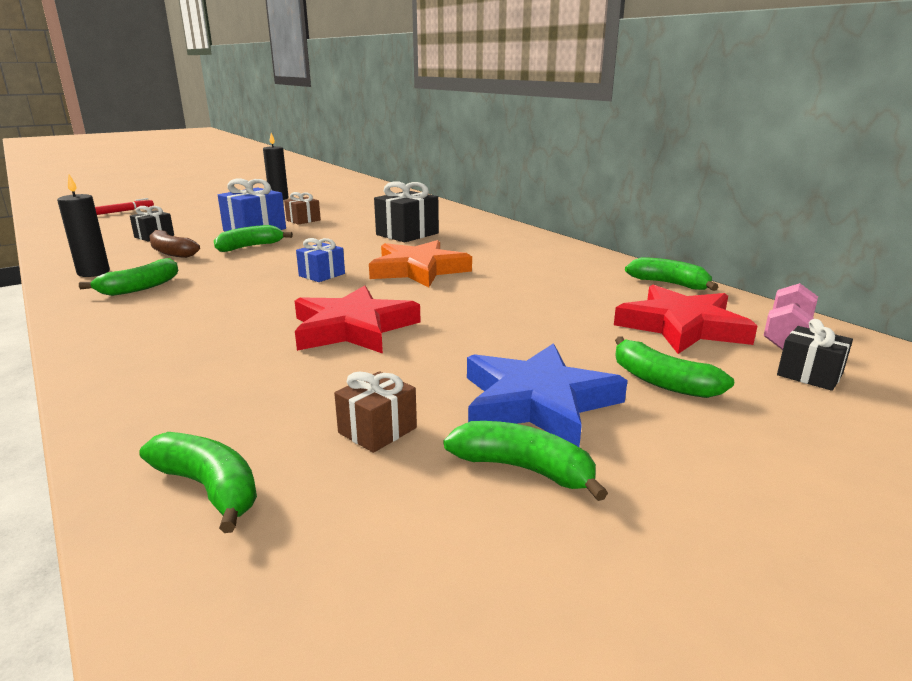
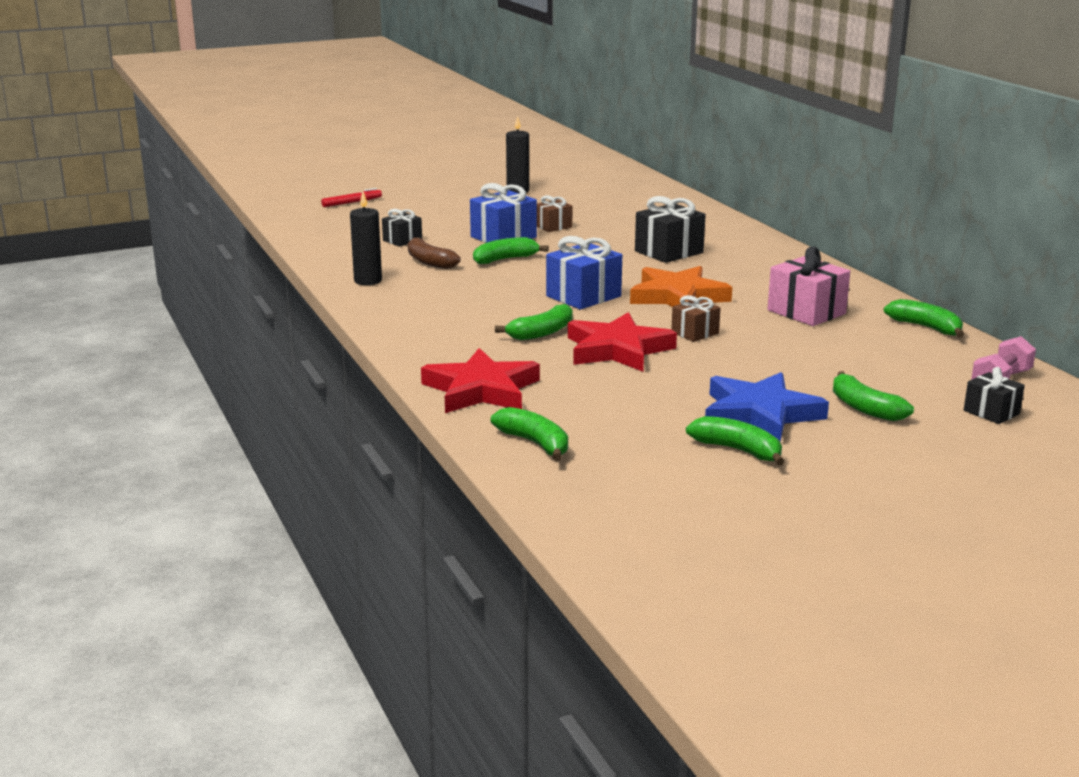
camera: 10 degrees right, 0 degrees up
green banana [79,258,178,296] -> green banana moved to [495,304,573,340]
blue gift [296,238,345,282] -> blue gift [546,236,622,310], size x1.70
brown gift [334,371,417,453] -> brown gift moved to [671,295,720,342]
red star [614,285,757,354] -> red star moved to [421,348,540,413]
none -> pink gift [767,247,850,326]

